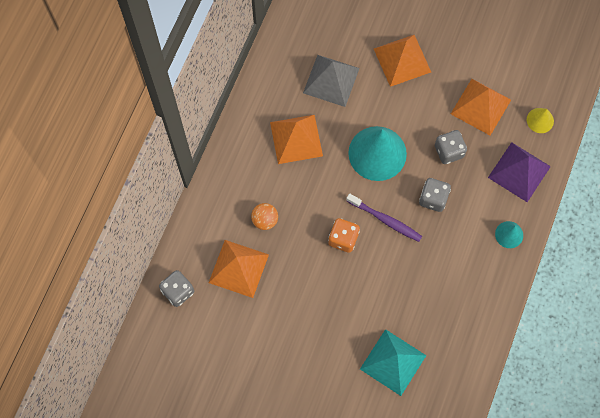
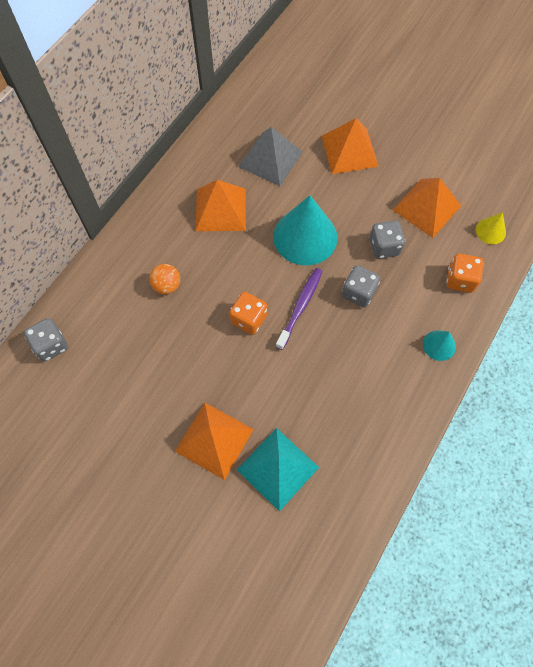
camera: 10 degrees right, 5 degrees down
orange pyramid [209,240,269,298] -> orange pyramid moved to [175,403,254,480]
purple toothbrush [346,193,422,242] -> purple toothbrush turned 105 degrees counterclockwise [276,268,323,350]
purple pyramid [488,142,551,202] -> orange dice [446,254,484,293]

